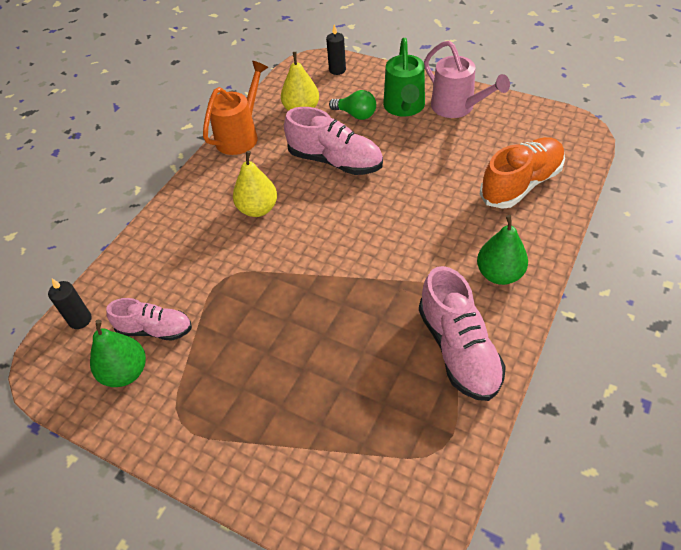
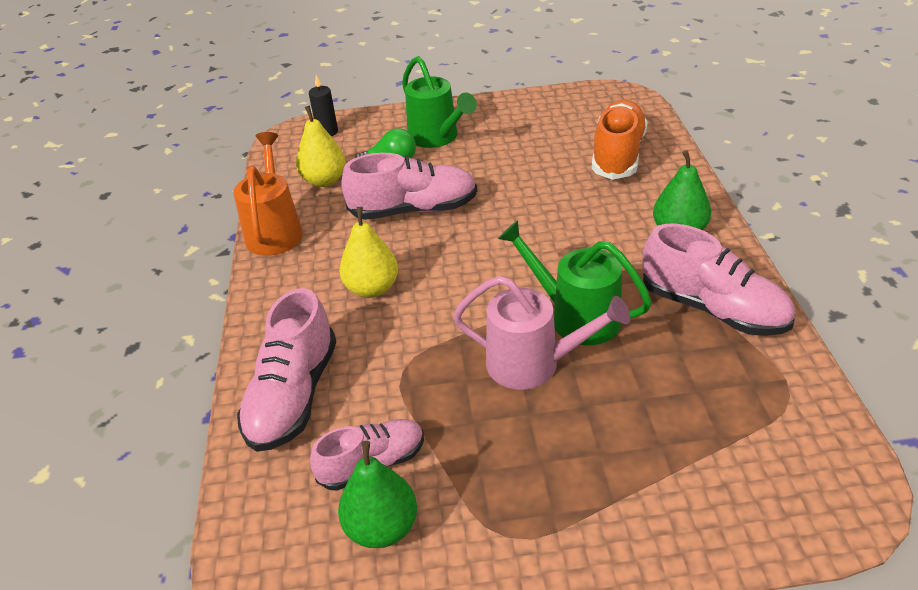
camera: 35 degrees left, 10 degrees down
black candle [48,279,92,329] -> none
pink watering can [424,41,510,118] -> pink watering can moved to [453,276,630,390]
none -> pink shoe [237,288,336,452]
none -> green watering can [498,220,652,345]

